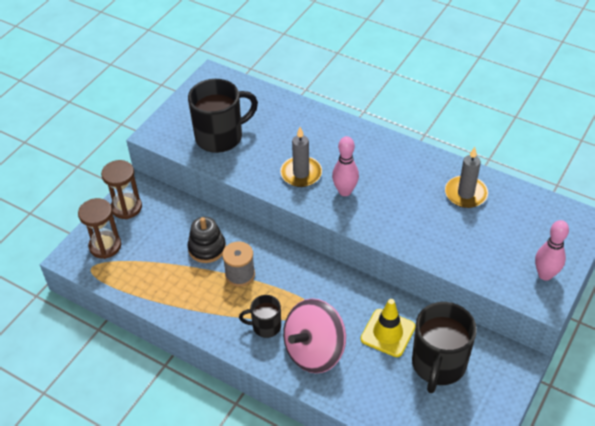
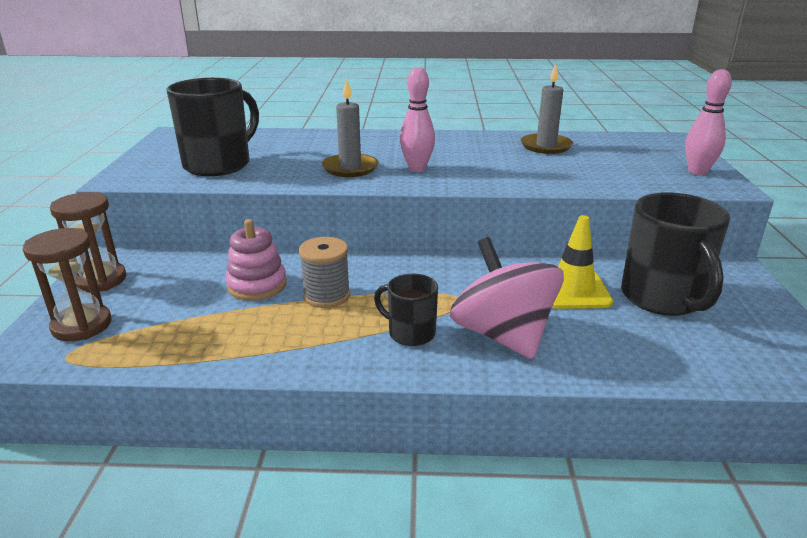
camera: 30 degrees left, 20 degrees down
black stacking toy [187,217,226,263] -> pink stacking toy [225,219,287,301]
black mug [239,295,281,338] -> black mug turned 60 degrees clockwise [374,274,438,346]
pink spinning top [283,298,346,373] -> pink spinning top turned 135 degrees clockwise [450,237,564,359]

